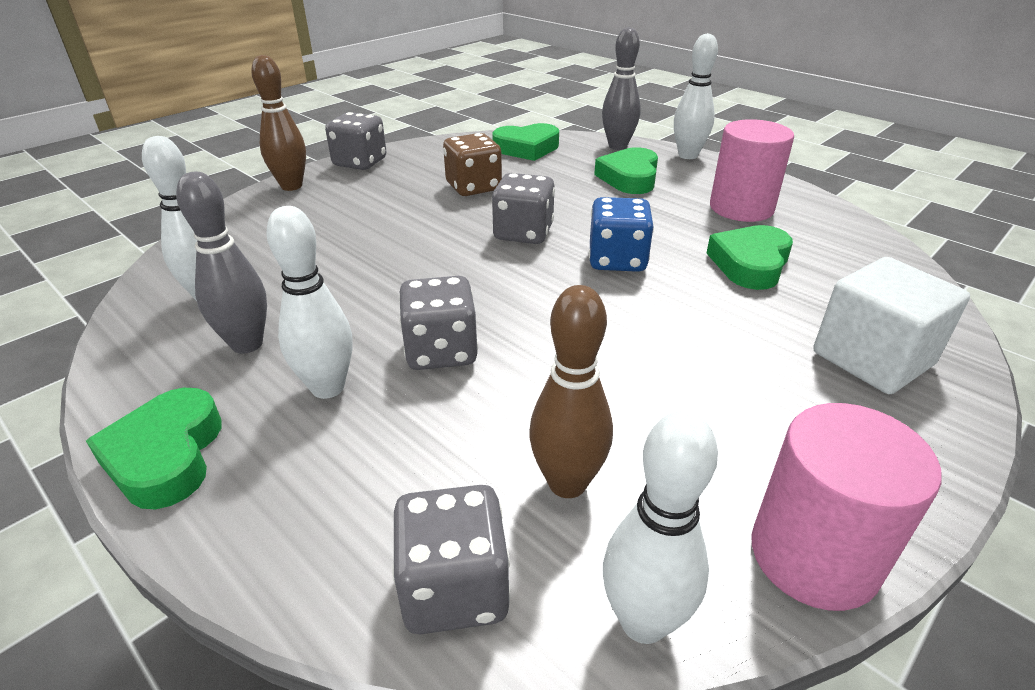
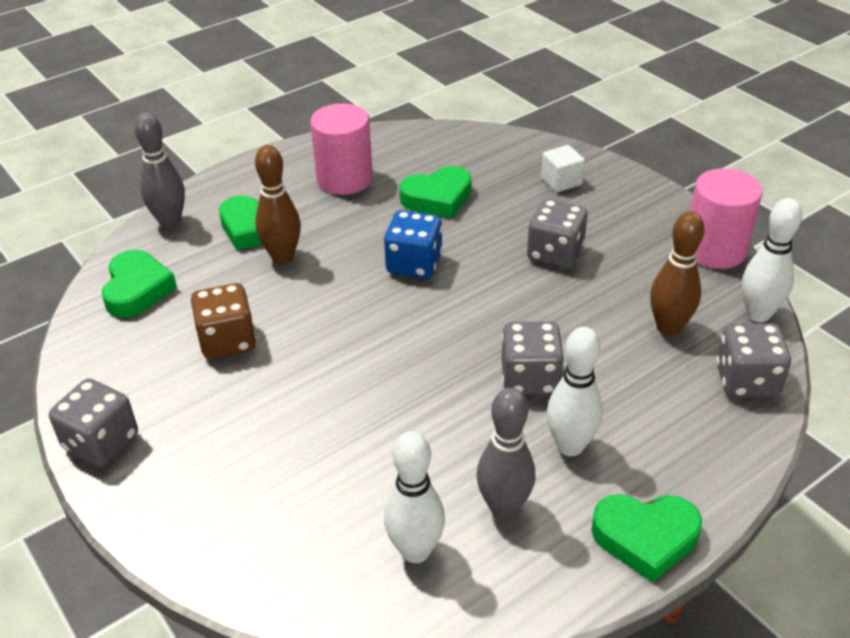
camera: 80 degrees left, 5 degrees up
brown bowling pin [251,55,306,191] -> brown bowling pin moved to [255,145,301,264]
grey dice [492,173,555,244] -> grey dice moved to [527,199,588,268]
white bowling pin [674,33,718,159] -> none
green heart [706,225,793,290] -> green heart turned 60 degrees counterclockwise [399,166,472,218]
white cube [814,257,970,394] -> white cube [541,145,585,192], size x0.57

